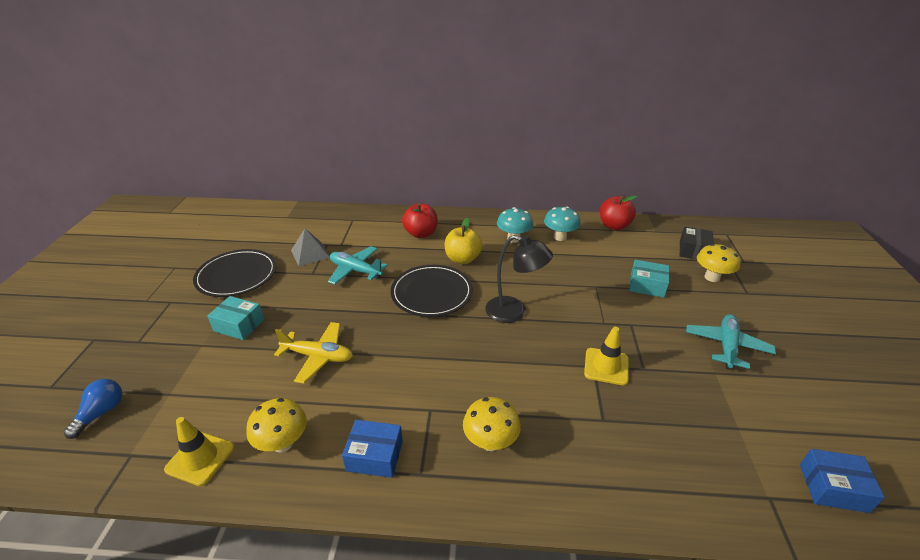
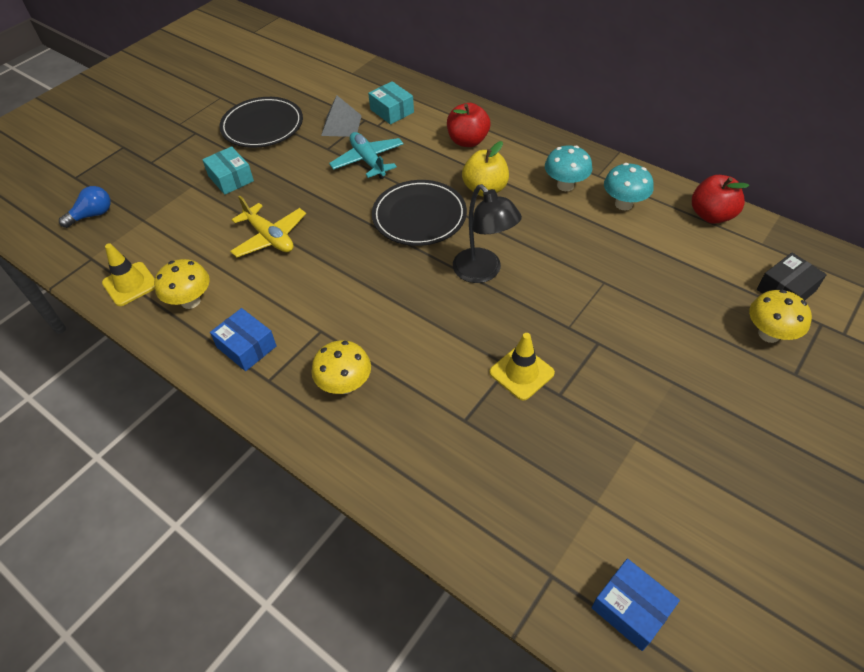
camera: 35 degrees right, 15 degrees up
turquoise box [629,260,669,298] -> turquoise box moved to [368,81,414,124]
turquoise plane [686,314,776,370] -> none

